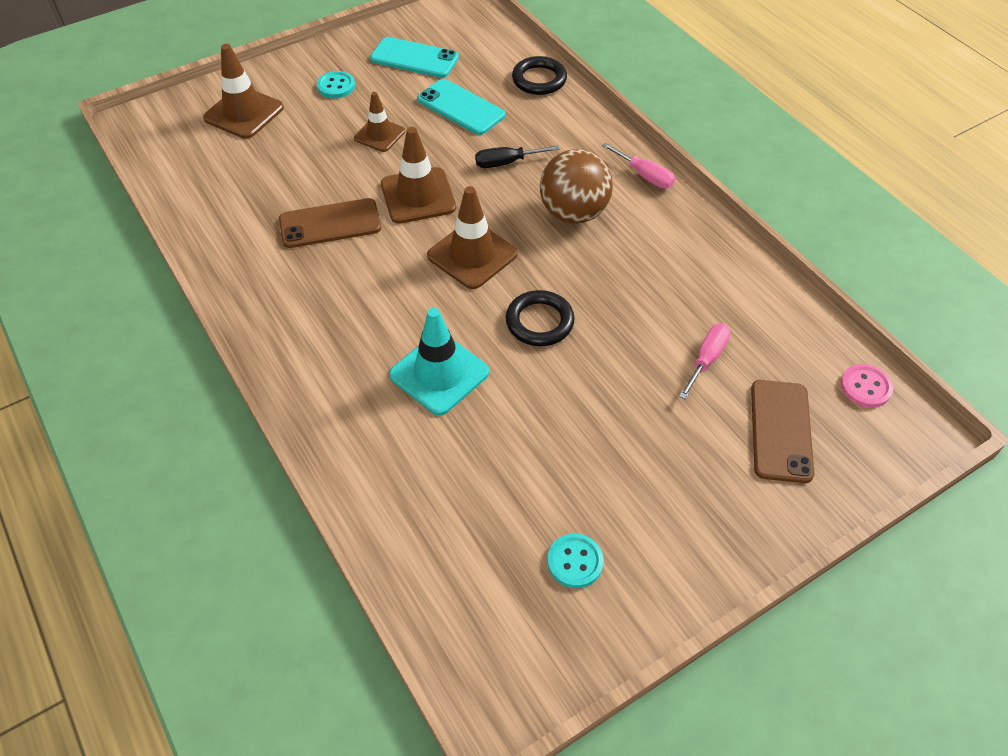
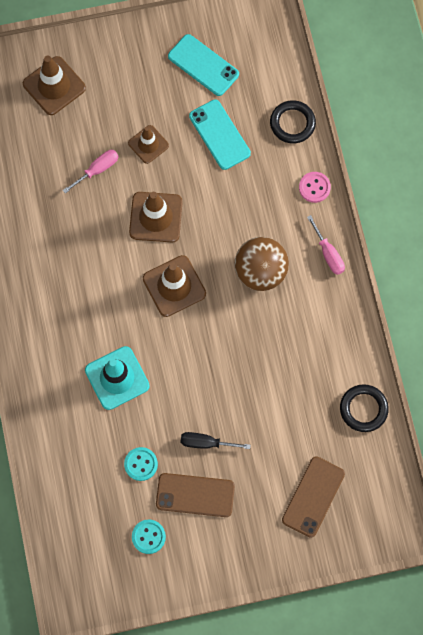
camera: 20 degrees right, 20 degrees up
brown phone [279,198,381,248] -> brown phone moved to [156,473,235,517]
turquoise button [317,71,355,98] -> turquoise button moved to [124,447,158,481]
black screwdriver [475,145,560,168] -> black screwdriver moved to [180,432,251,449]
black ring [506,290,575,346] -> black ring moved to [340,384,389,432]
pink screwdriver [679,323,731,399] -> pink screwdriver moved to [63,150,119,193]
pink button [841,364,893,408] -> pink button moved to [299,172,331,203]

